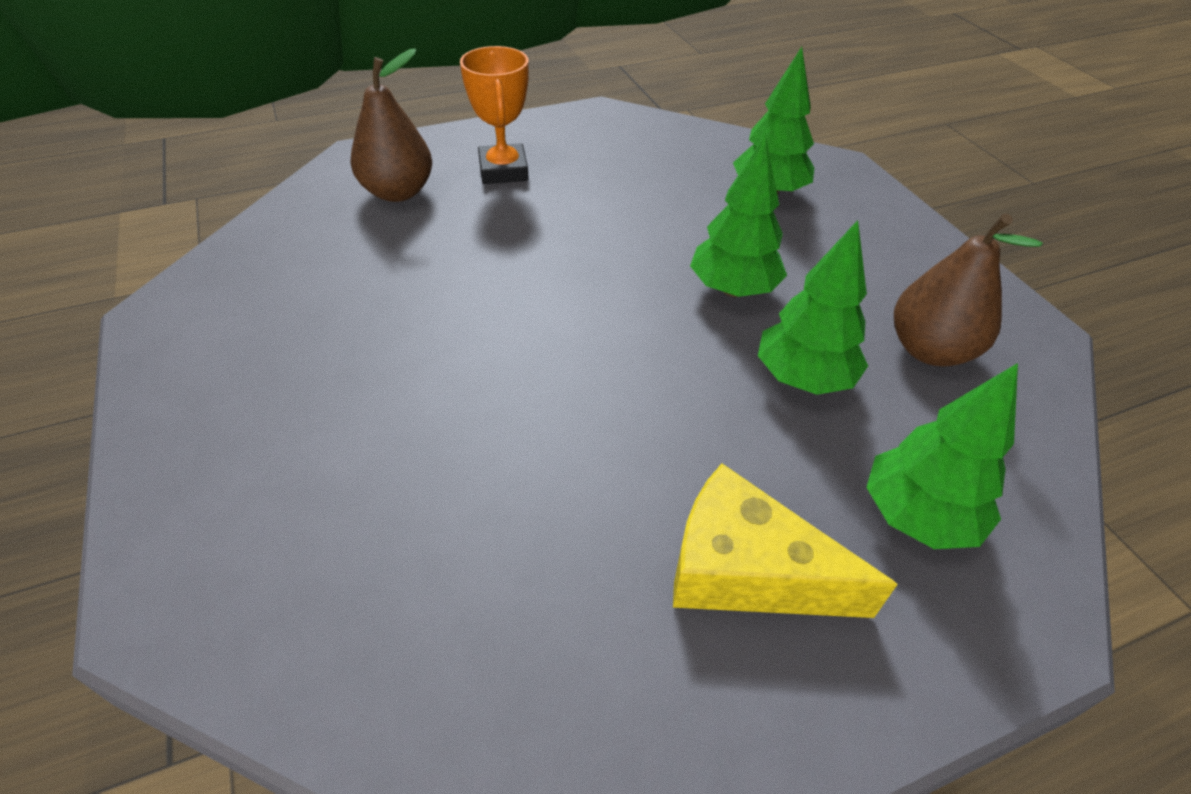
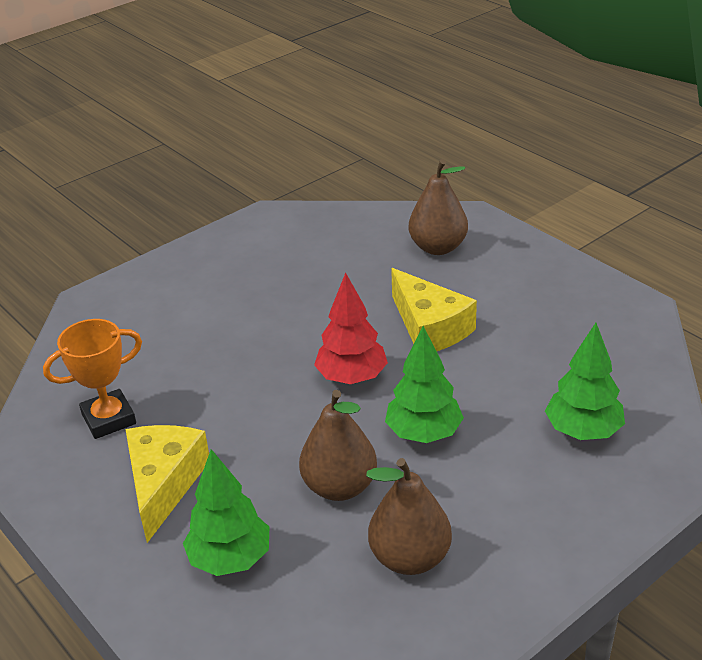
camera: 75 degrees right, 10 degrees down
orange trophy [460,46,529,184] -> orange trophy moved to [43,319,142,439]
green tree [758,220,868,395] -> brown pear [299,390,377,501]
none -> red tree [314,272,388,384]
none -> yellow cheese [391,268,477,351]

